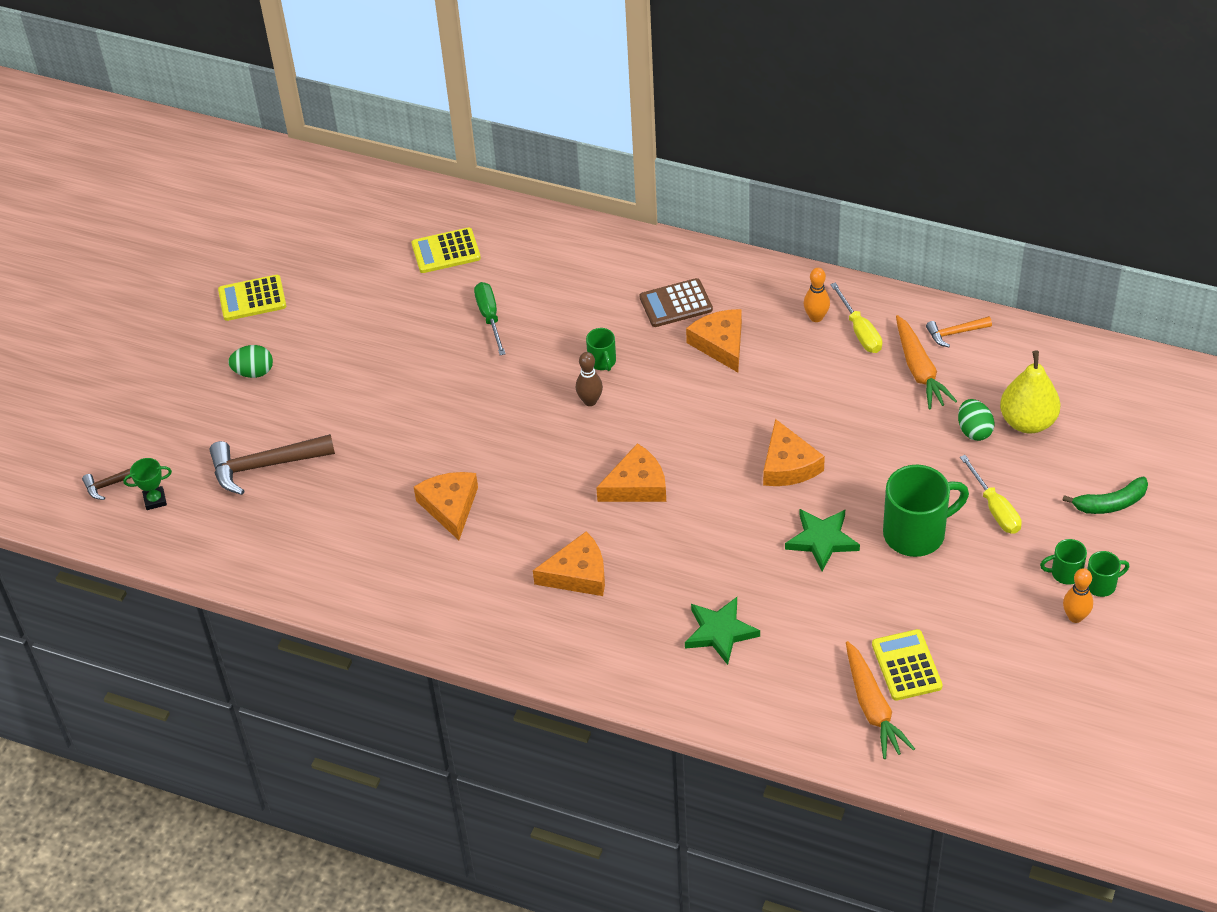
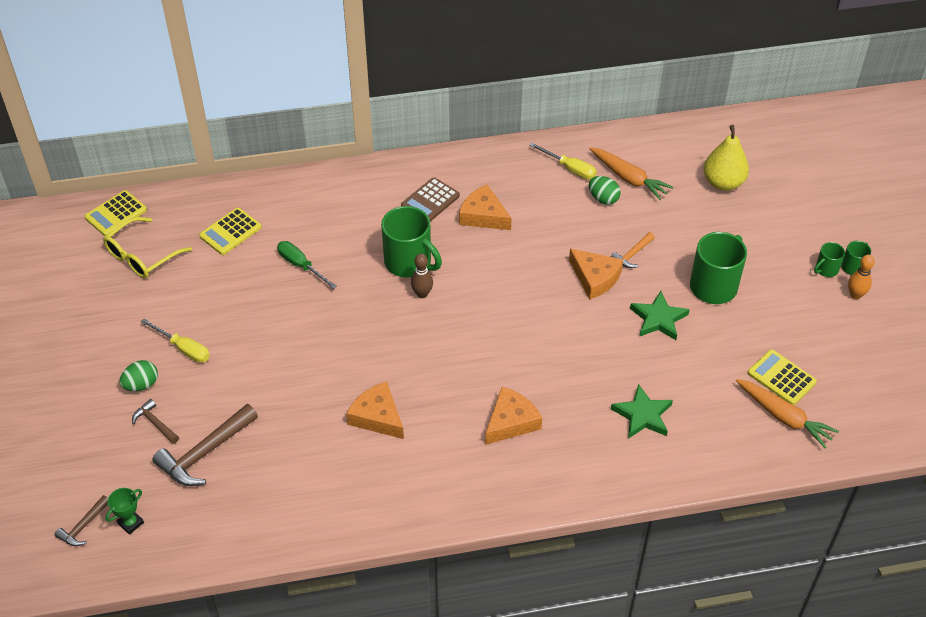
camera: 35 degrees left, 0 degrees up
yellow calculator [218,275,286,321] -> yellow calculator moved to [85,190,147,236]
green mug [586,328,616,371] -> green mug [381,206,442,277], size x2.03
orange cheese [596,443,666,502] -> none
orange bowling pin [804,268,830,322] -> none
orange hammer [926,316,992,347] -> orange hammer moved to [611,232,655,268]
green egg [958,399,995,441] -> green egg moved to [589,176,621,205]
yellow screwdriver [960,455,1022,534] -> yellow screwdriver moved to [141,319,210,363]
green banana [1062,477,1148,514] -> none
none -> yellow glasses [103,217,192,279]
none -> brown hammer [132,399,179,444]

